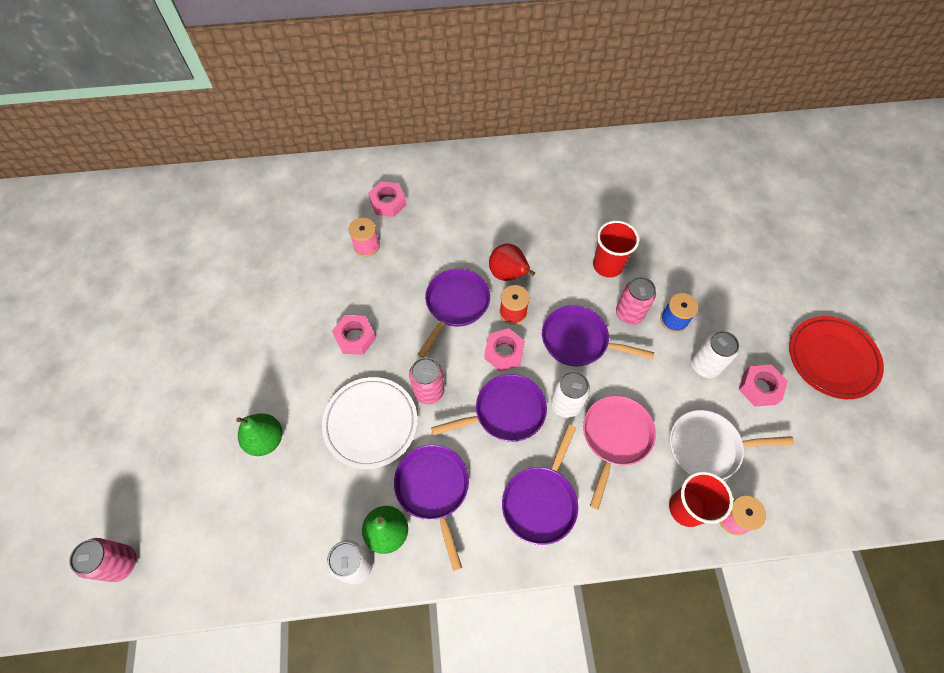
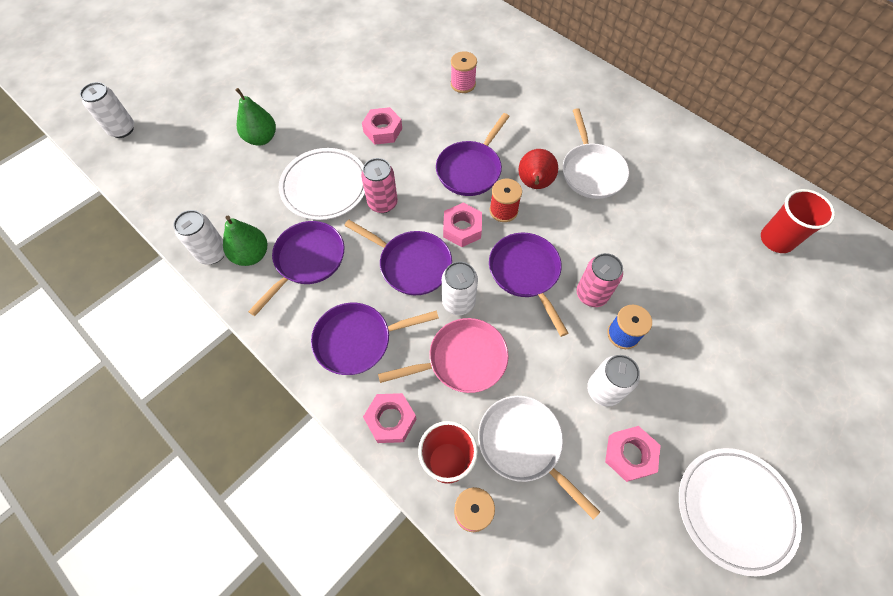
camera: 50 degrees right, 0 degrees up
pink can [69,538,136,582] -> white can [80,82,134,138]
pink nut [368,181,406,217] -> pink nut moved to [363,393,416,443]
purple pan [417,269,490,358] -> purple pan turned 135 degrees clockwise [436,113,510,196]
red cup [593,220,639,278] -> red cup moved to [761,189,835,253]
red plate [789,316,884,399] -> white plate [679,448,802,576]
none -> white pan [563,108,629,199]

